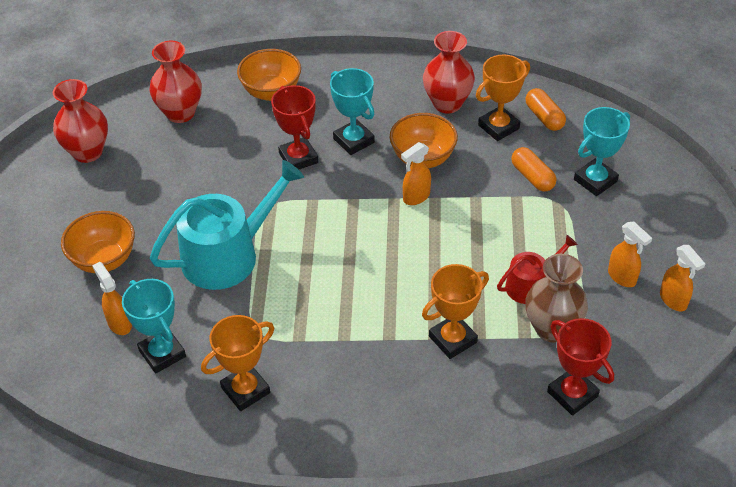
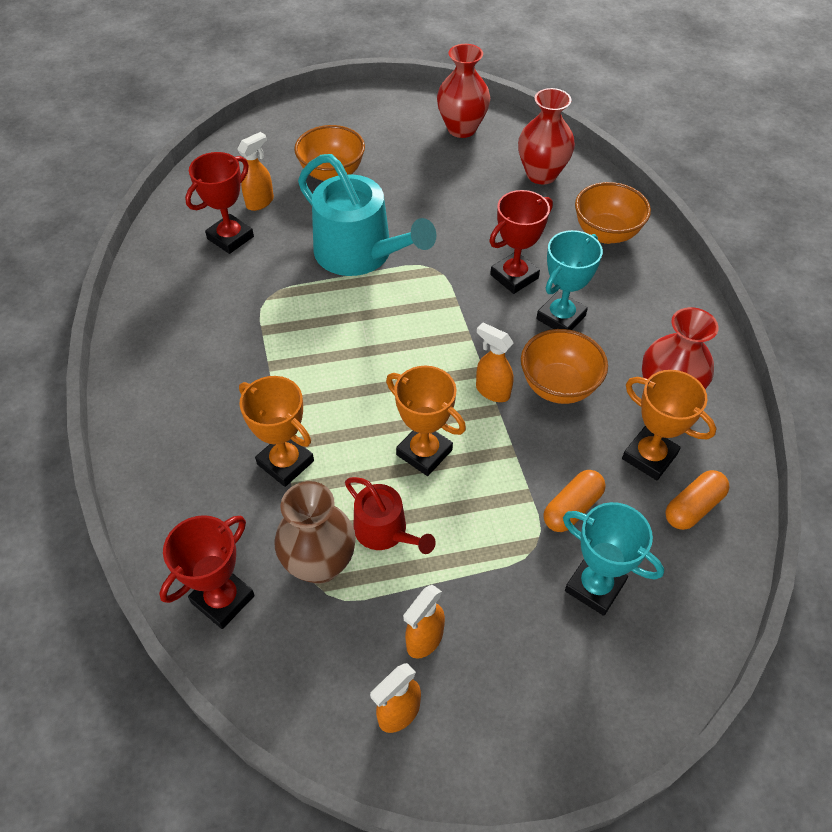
camera: 75 degrees right, 5 degrees up
turquoise trophy [122,279,186,374] -> red trophy [185,152,254,254]
orange trophy [201,315,274,411] -> orange trophy moved to [386,365,466,476]

